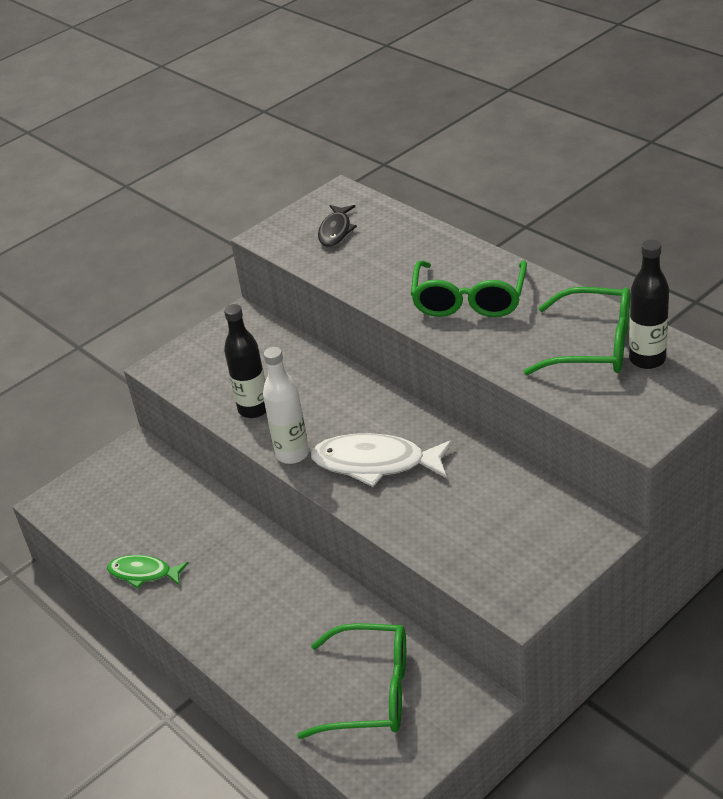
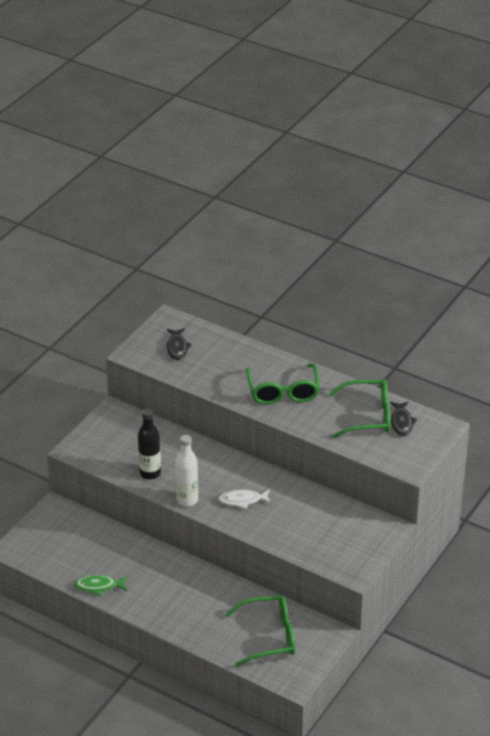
camera: 20 degrees left, 0 degrees up
white fish [311,433,453,487] -> white fish [219,489,272,509], size x0.59
black bottle [629,240,669,369] -> black fish [390,401,417,436]

